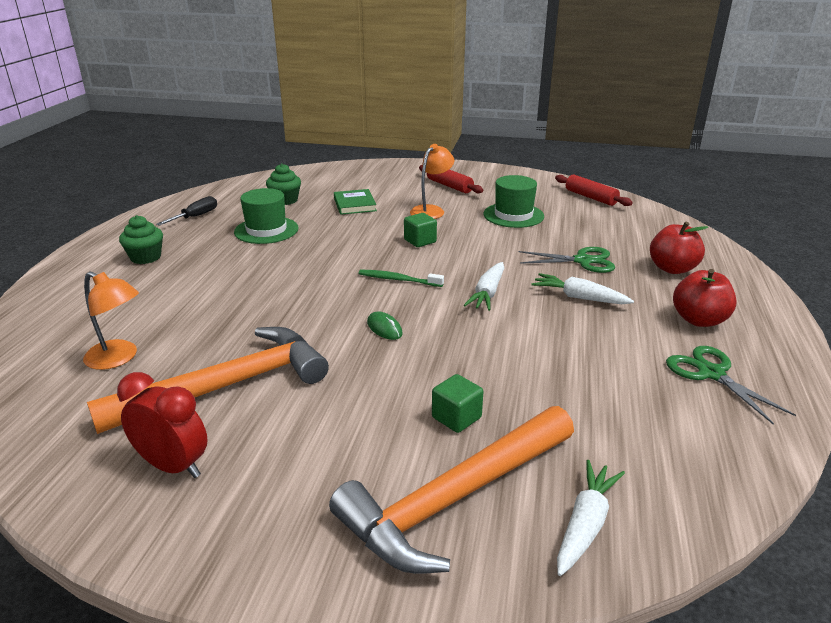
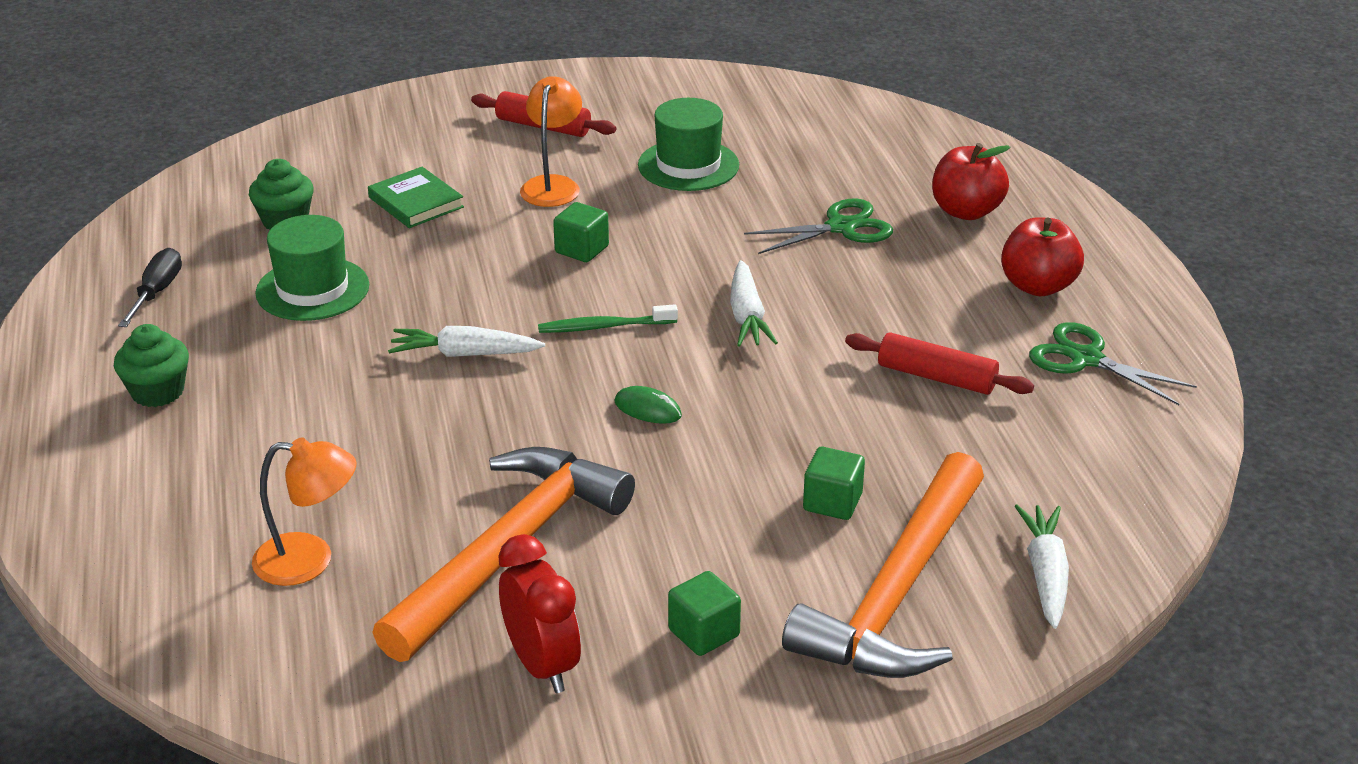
camera: 25 degrees left, 5 degrees up
red clock [117,372,208,478] -> red clock turned 60 degrees clockwise [499,534,581,693]
white carrot [531,273,634,304] -> white carrot moved to [388,326,545,357]
red rolling pin [555,175,633,206] -> red rolling pin moved to [845,332,1034,395]
none -> green cube [668,571,741,656]

